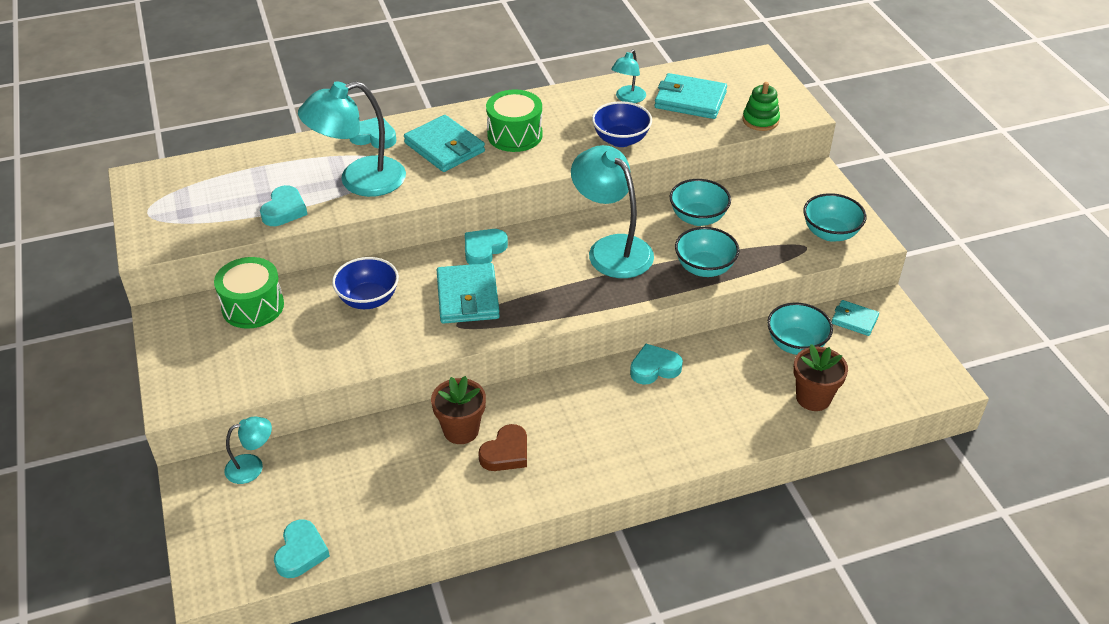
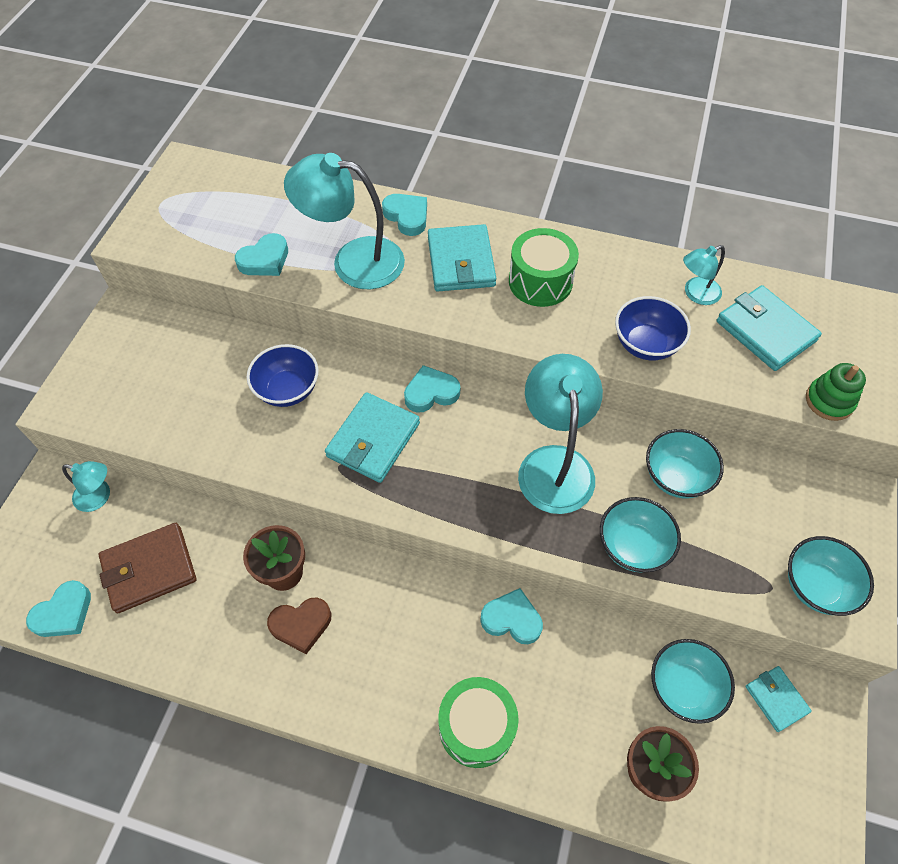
camera: 35 degrees right, 15 degrees up
green drum [214,257,284,329] -> green drum moved to [438,677,519,768]
none -> brown wallet [99,523,196,613]

